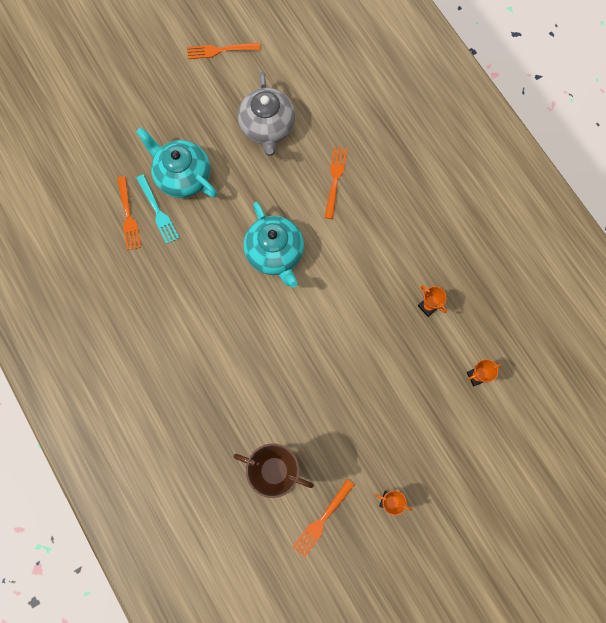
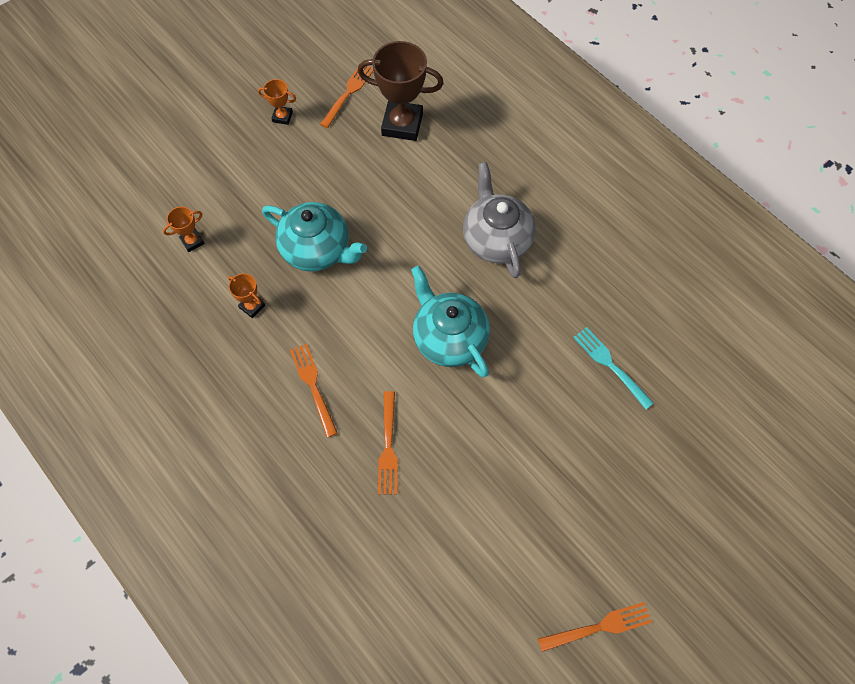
camera: 170 degrees right, 10 degrees down
orange fork [117,176,141,250] -> orange fork moved to [290,343,338,438]
turquoise teapot [136,127,217,198] -> turquoise teapot moved to [262,202,367,271]
grey teapot [238,72,295,156] -> grey teapot moved to [463,162,536,278]

